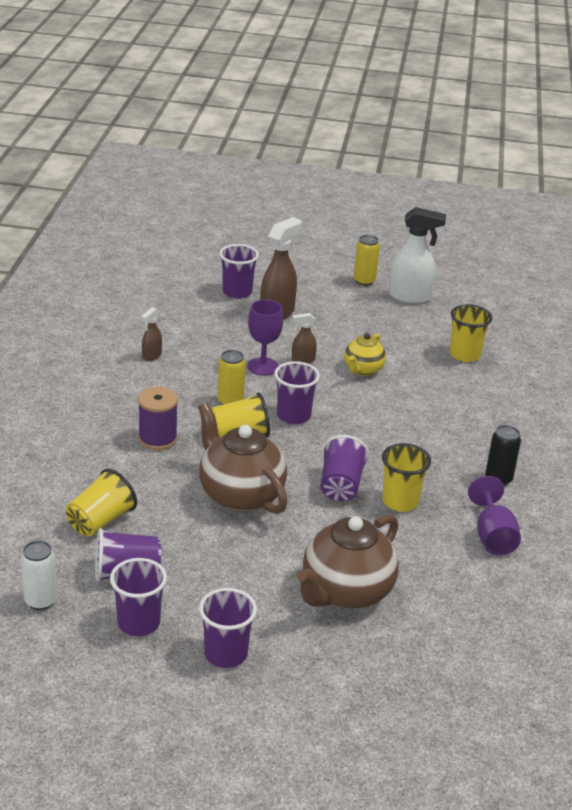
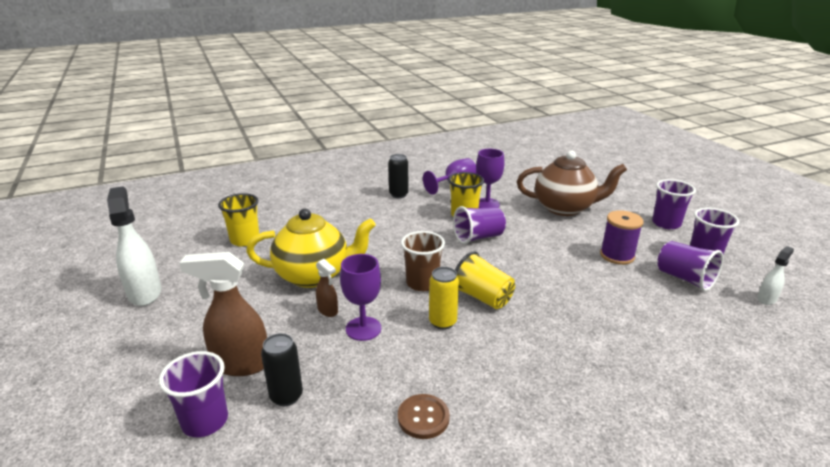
camera: 120 degrees left, 5 degrees down
white can [21,540,57,610] -> white spray bottle [757,246,794,305]
yellow cup [66,469,137,536] -> none
purple spool [138,387,178,450] -> purple spool moved to [600,210,644,265]
brown spray bottle [141,307,162,361] -> brown button [398,394,450,439]
brown teapot [198,403,287,514] -> none
purple cup [274,361,320,425] -> brown cup [401,231,445,291]
yellow teapot [344,333,386,376] -> yellow teapot [246,209,376,288], size x1.80
yellow can [354,235,380,286] -> none
none -> black can [261,333,303,406]
none -> purple goblet [476,149,505,208]

